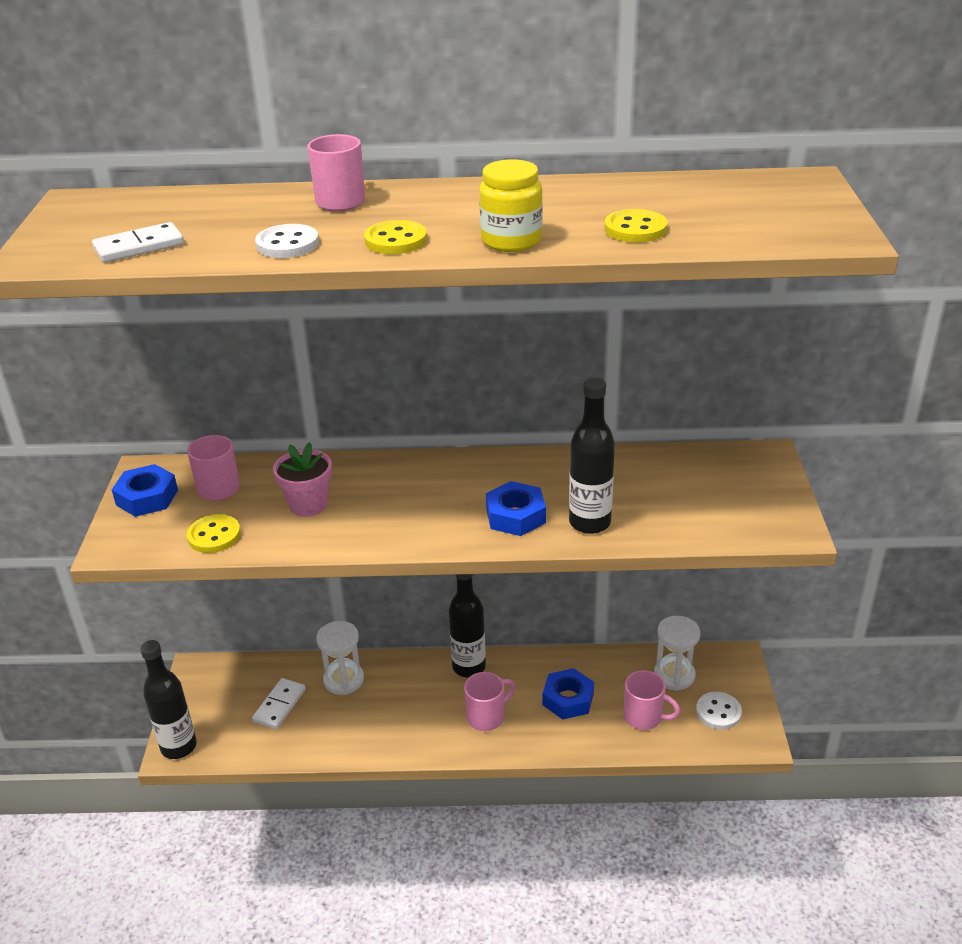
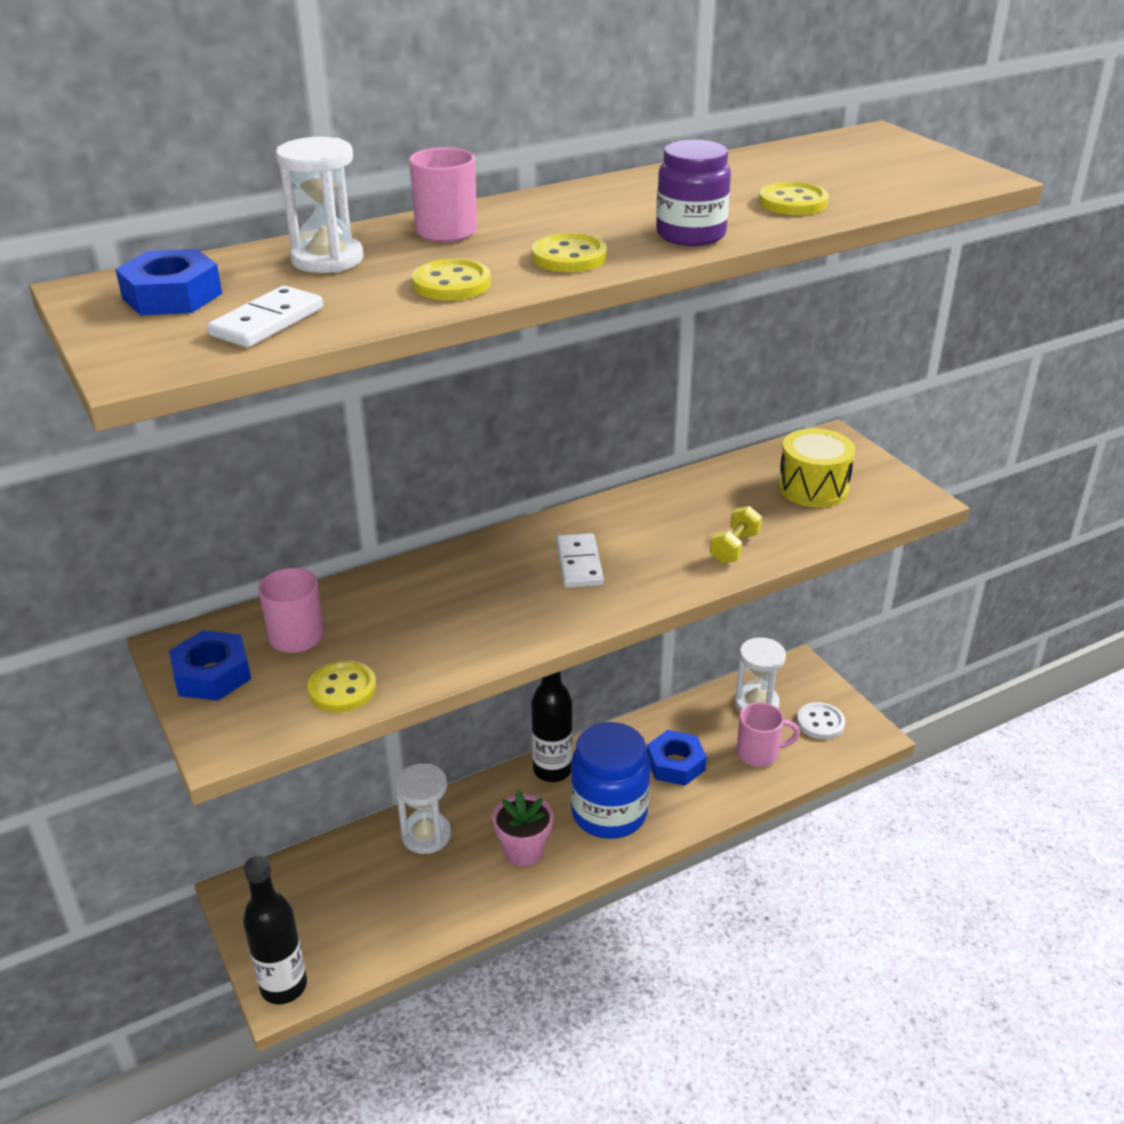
camera: 30 degrees left, 0 degrees up
white domino [252,678,306,729] -> white domino moved to [556,533,604,588]
white button [255,224,319,258] -> yellow button [412,259,491,301]
pink flower pot [273,442,332,517] -> pink flower pot moved to [492,790,553,866]
pink mug [464,672,515,731] -> blue jar [571,722,651,839]
yellow jar [479,159,543,252] -> purple jar [656,140,731,246]
blue nut [486,481,546,536] -> blue nut moved to [115,249,222,316]
black bottle [569,378,615,534] -> yellow dumbbell [710,506,762,563]
none -> white hourglass [276,137,363,273]
none -> yellow drum [778,428,855,508]

